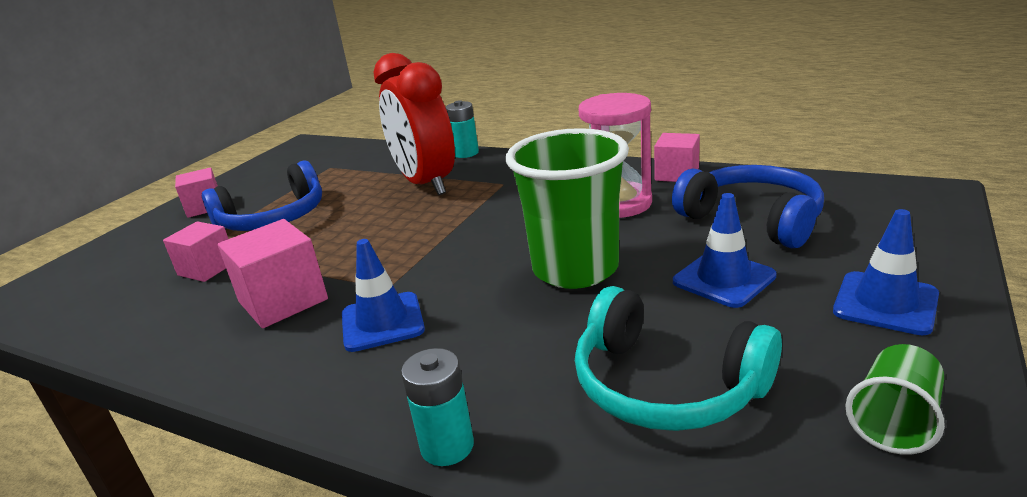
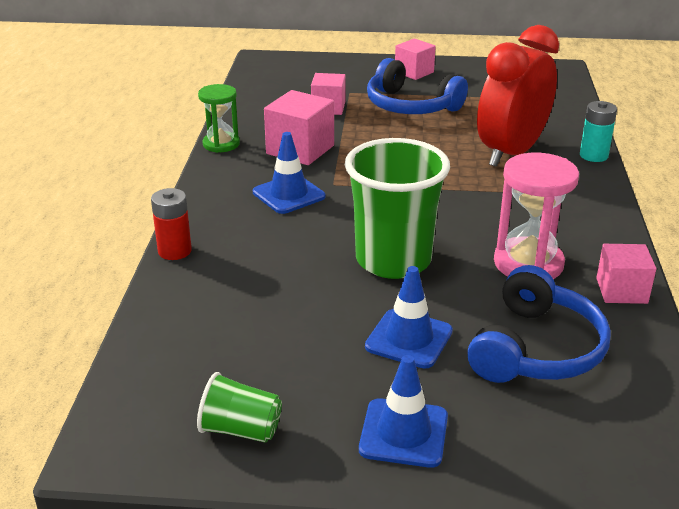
camera: 65 degrees right, 5 degrees up
turquoise battery [401,348,474,466] -> red battery [151,188,192,260]
turquoise headphones [575,286,782,431] -> none
none -> green hourglass [198,84,240,153]

